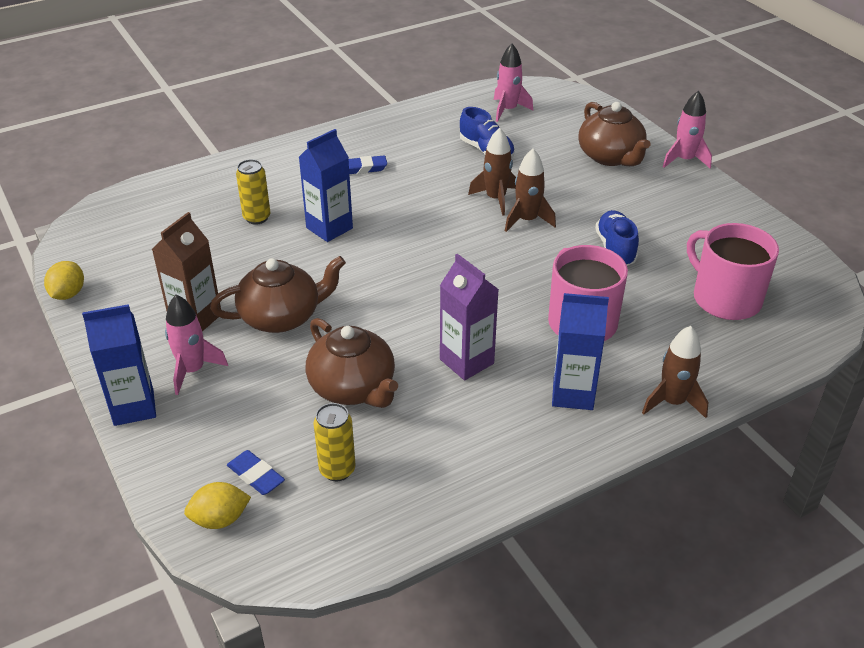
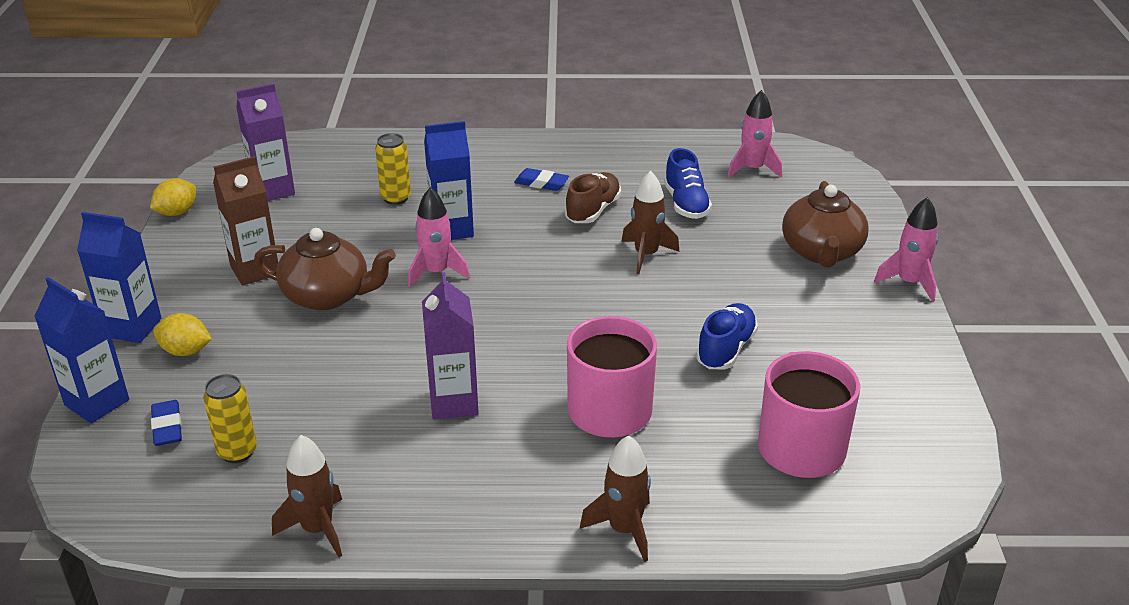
camera: 30 degrees right, 5 degrees down
pink rocket [165,295,228,395] -> pink rocket moved to [408,187,470,287]
yellow lemon [184,482,251,529] -> yellow lemon moved to [153,313,212,356]
brown teapot [306,318,398,408] -> none
brown rocket [505,149,556,232] -> brown rocket moved to [272,435,342,557]
blue carton [552,293,609,410] -> blue carton moved to [34,277,129,423]
none -> purple carton [236,83,295,201]
none -> brown shoe [565,172,621,223]

